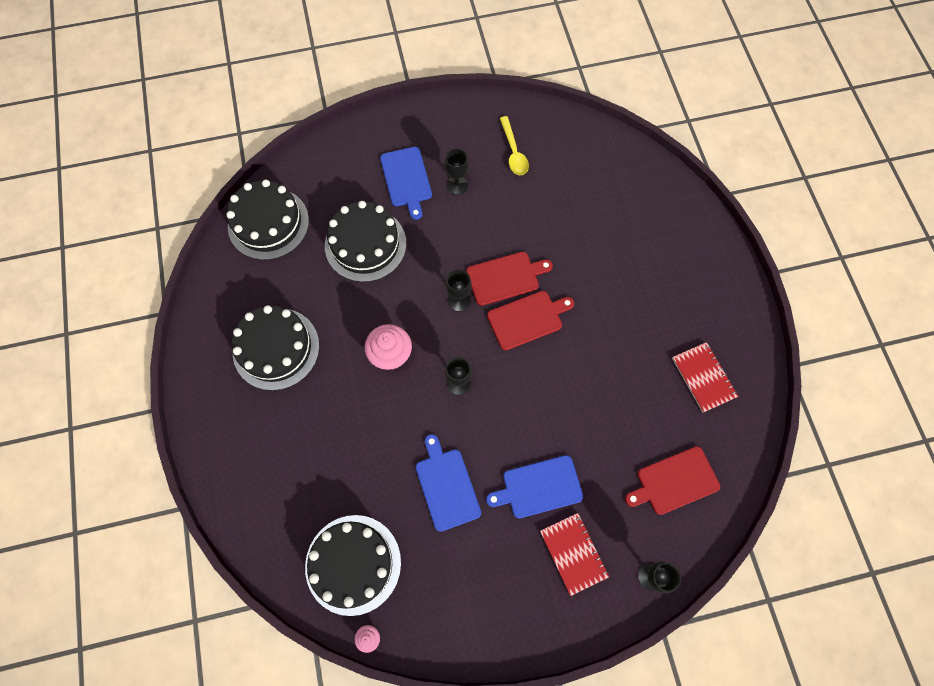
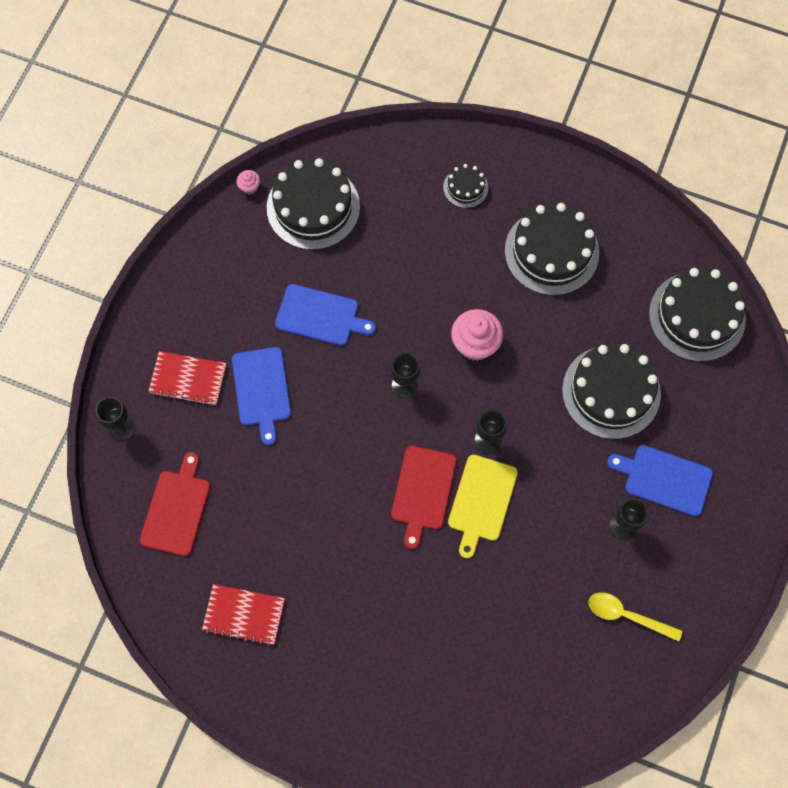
camera: 125 degrees right, 0 degrees up
red cutting board [466,252,553,306] -> yellow cutting board [448,455,518,558]
blue cutting board [486,455,583,518] -> blue cutting board turned 150 degrees clockwise [232,347,291,445]
none -> black cake [443,164,488,208]

